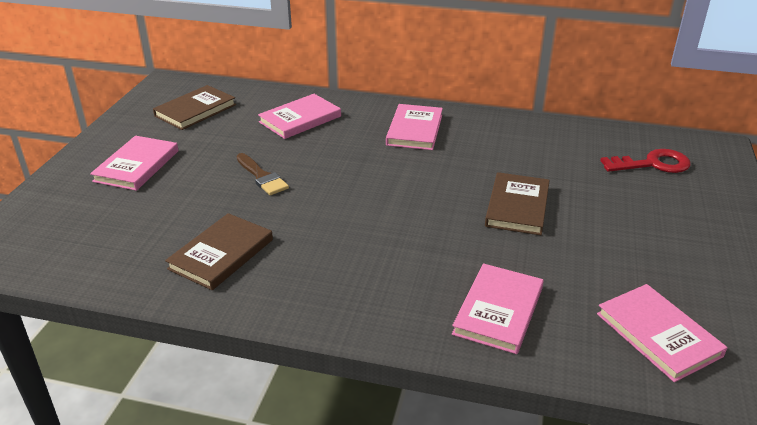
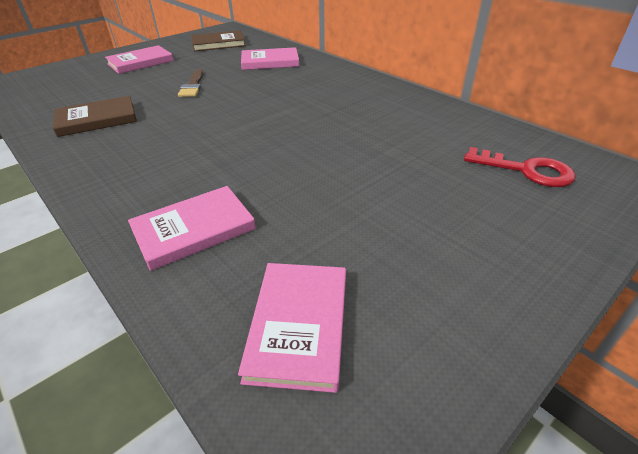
camera: 35 degrees right, 5 degrees up
pink book [386,104,443,150] -> none
brown book [485,172,550,235] -> none

